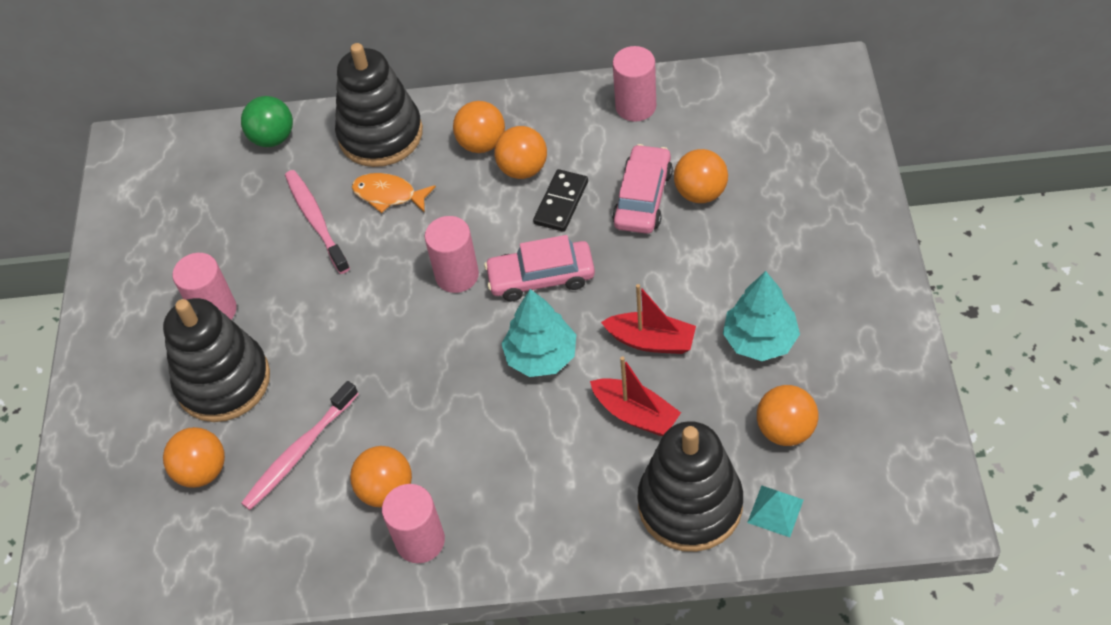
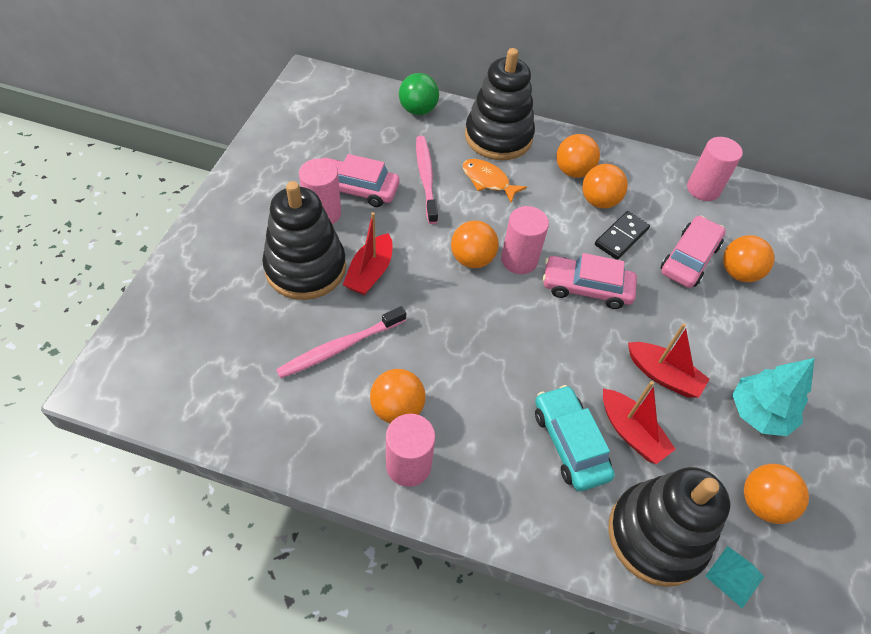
camera: 10 degrees right, 0 degrees up
orange ball [163,427,225,488] -> orange ball moved to [451,220,499,268]
turquoise tree [502,289,576,377] -> none
none -> pink car [322,154,400,207]
none -> red boat [343,212,392,295]
none -> turquoise car [535,385,615,491]

